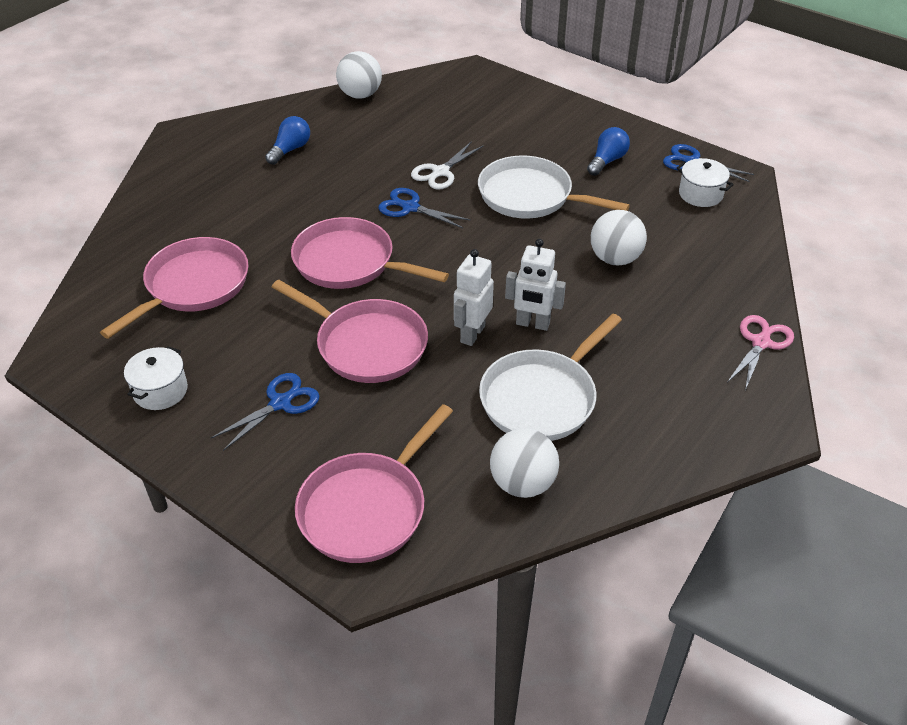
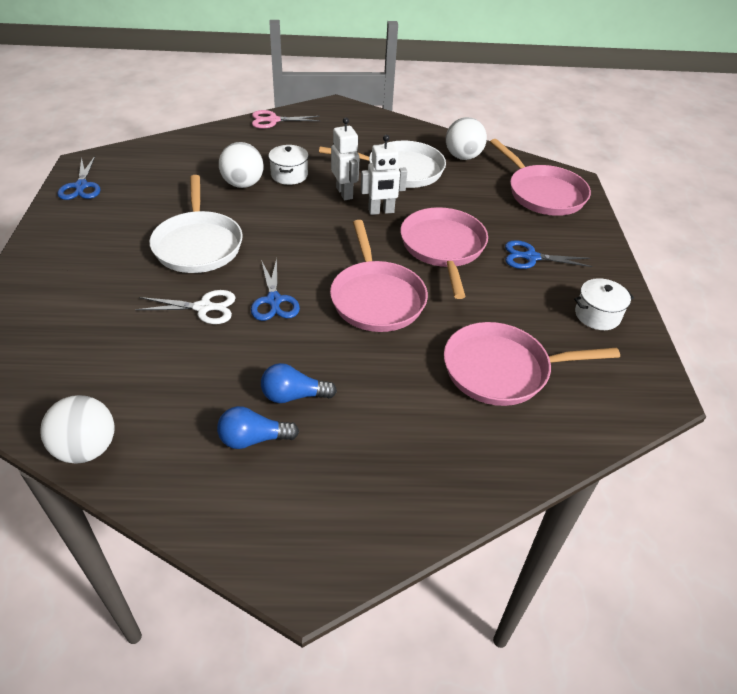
camera: 130 degrees left, 0 degrees up
pink pan [295,404,453,563] -> pink pan turned 60 degrees clockwise [490,139,591,216]
blue light bulb [587,127,630,176] -> blue light bulb moved to [261,363,337,403]
white pot [677,158,734,207] -> white pot moved to [268,145,309,185]

